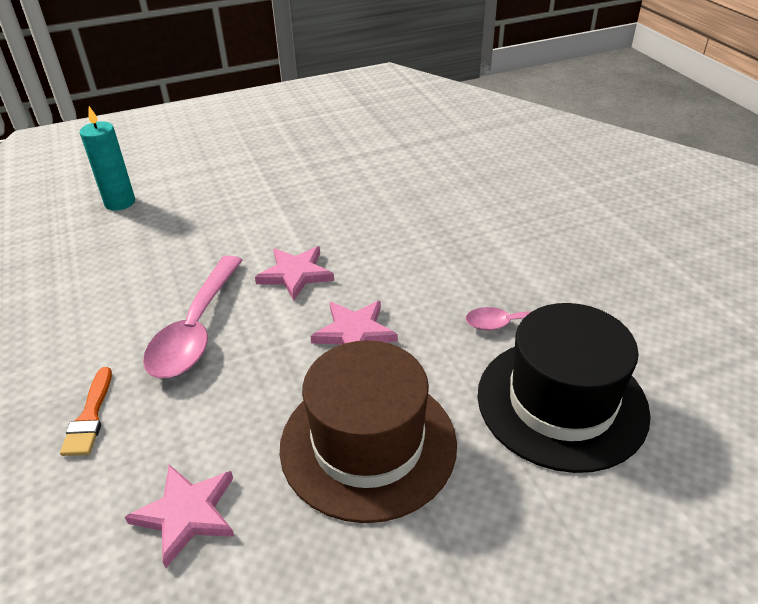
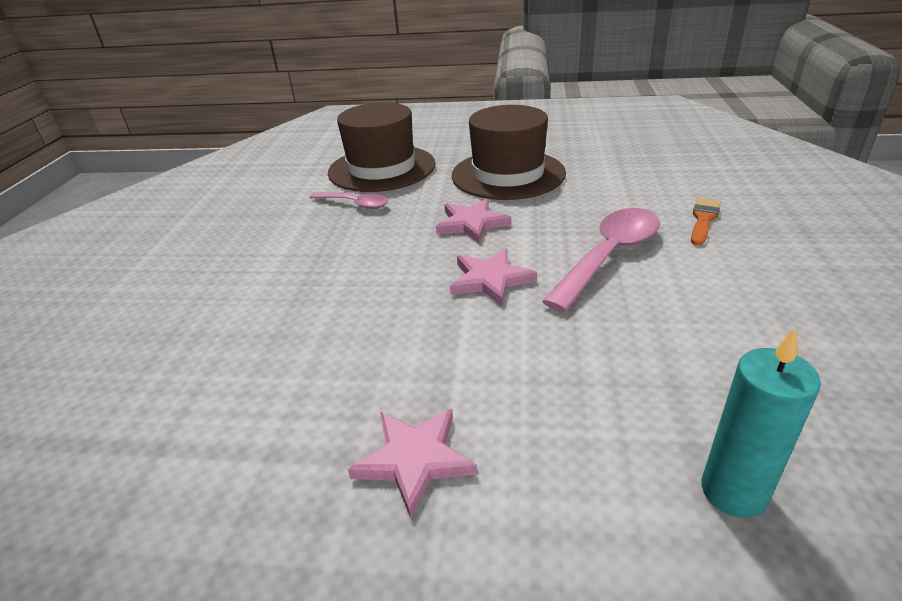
camera: 150 degrees left, 5 degrees down
pink star [125,465,234,568] -> pink star moved to [348,409,477,518]
black hat [477,303,651,473] -> brown hat [328,102,436,192]

